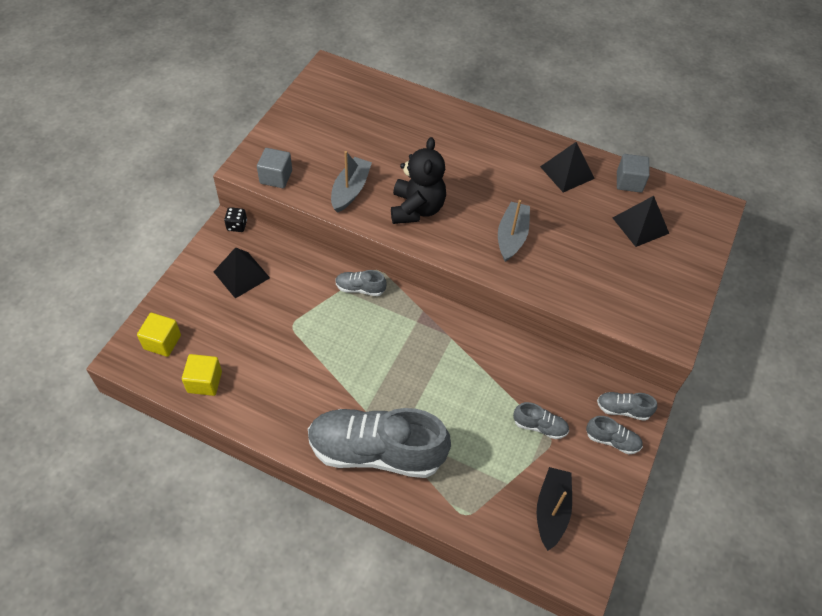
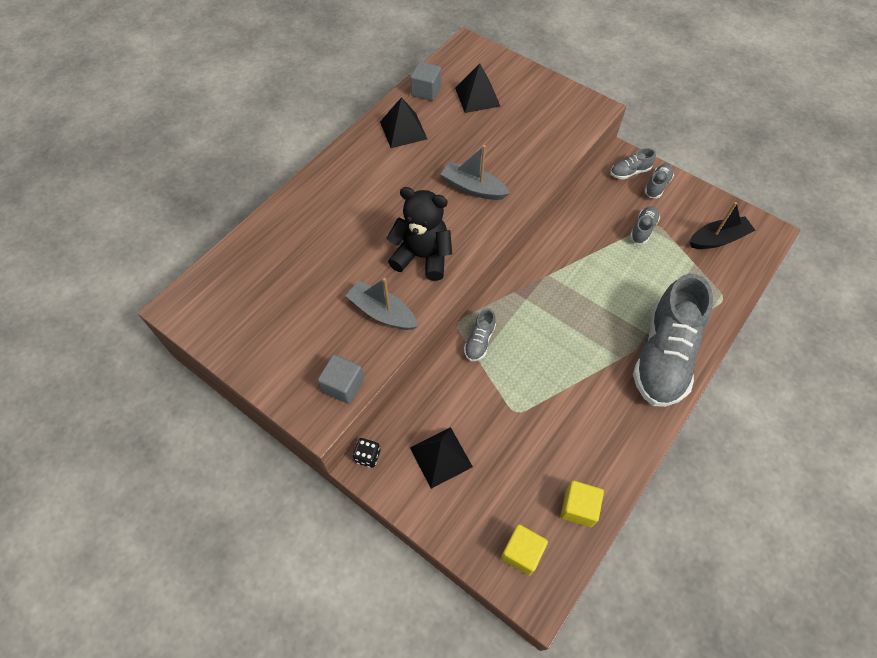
camera: 75 degrees left, 5 degrees up
black boat [537,467,572,551] -> black boat turned 135 degrees clockwise [690,202,755,249]
grey shoe [597,392,657,421] -> grey shoe turned 45 degrees clockwise [610,148,656,179]

